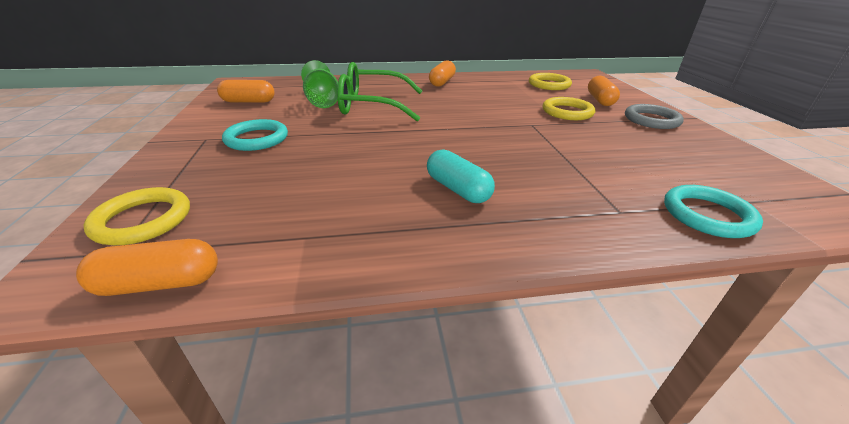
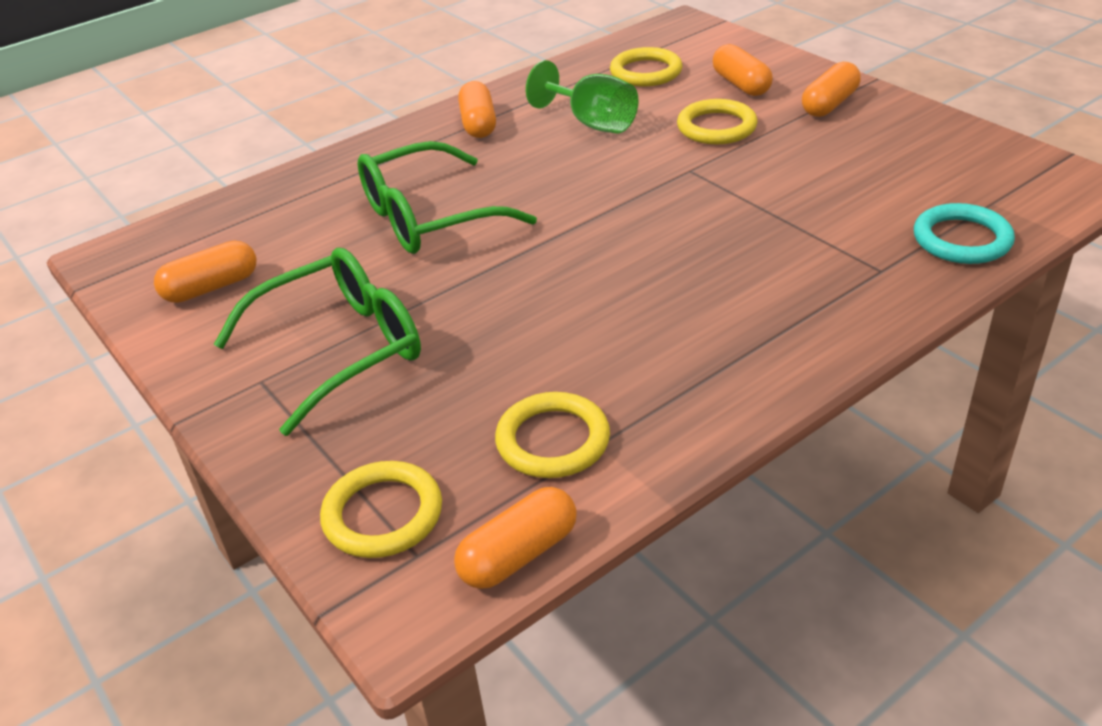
camera: 25 degrees left, 5 degrees up
turquoise ring [222,119,288,151] -> green glasses [214,248,421,436]
green goblet [301,60,338,108] -> green goblet moved to [526,60,639,134]
turquoise capsule [427,149,495,203] -> none
grey ring [625,104,684,129] -> orange capsule [802,62,861,117]
none -> yellow ring [495,392,610,478]

